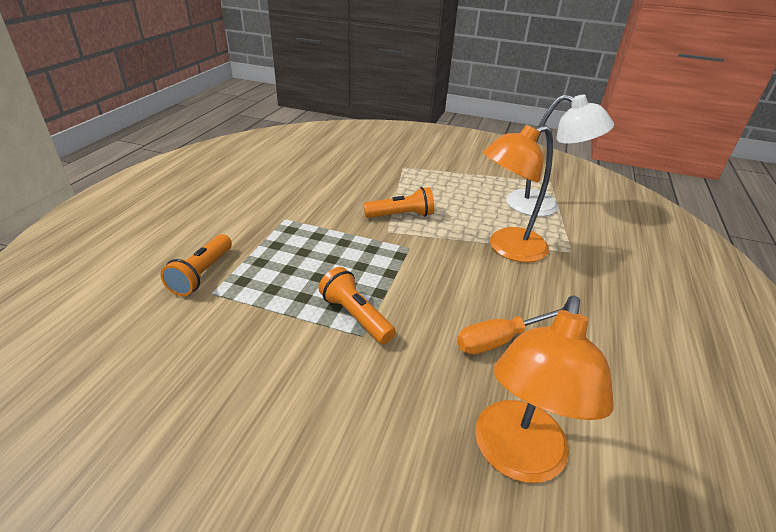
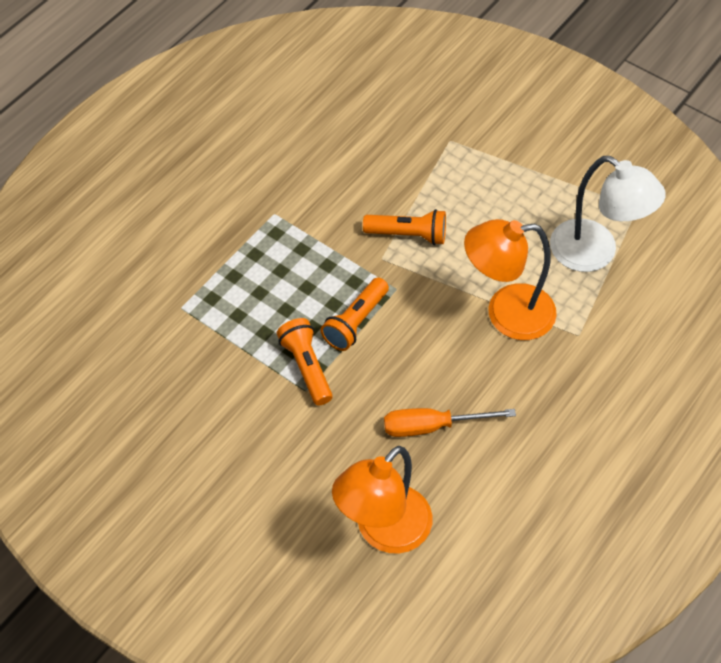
camera: 20 degrees right, 20 degrees up
orange flashlight [160,234,232,296] -> orange flashlight moved to [320,277,389,351]

